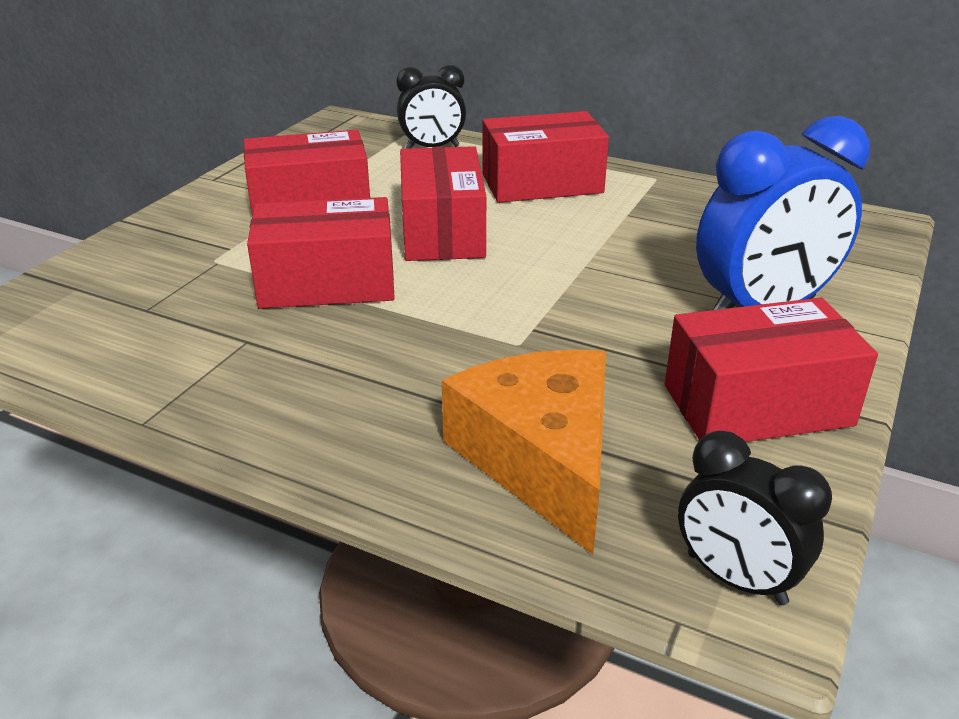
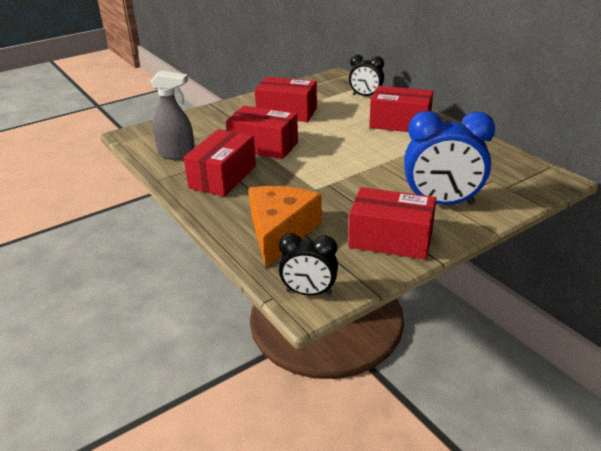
camera: 30 degrees right, 0 degrees up
red box [400,146,486,261] -> red box moved to [184,129,256,196]
black clock [678,431,832,605] -> black clock turned 60 degrees counterclockwise [279,233,338,295]
none -> grey spray bottle [150,70,195,160]

